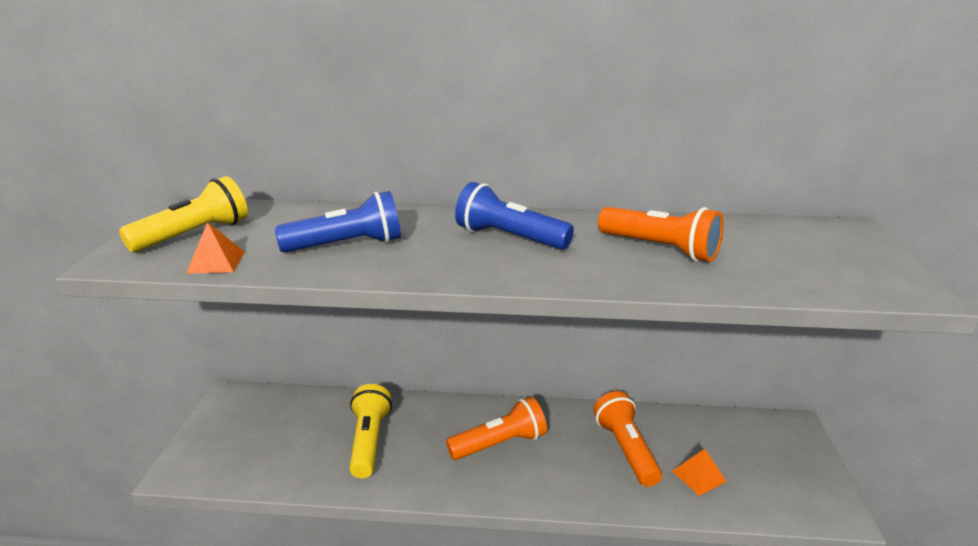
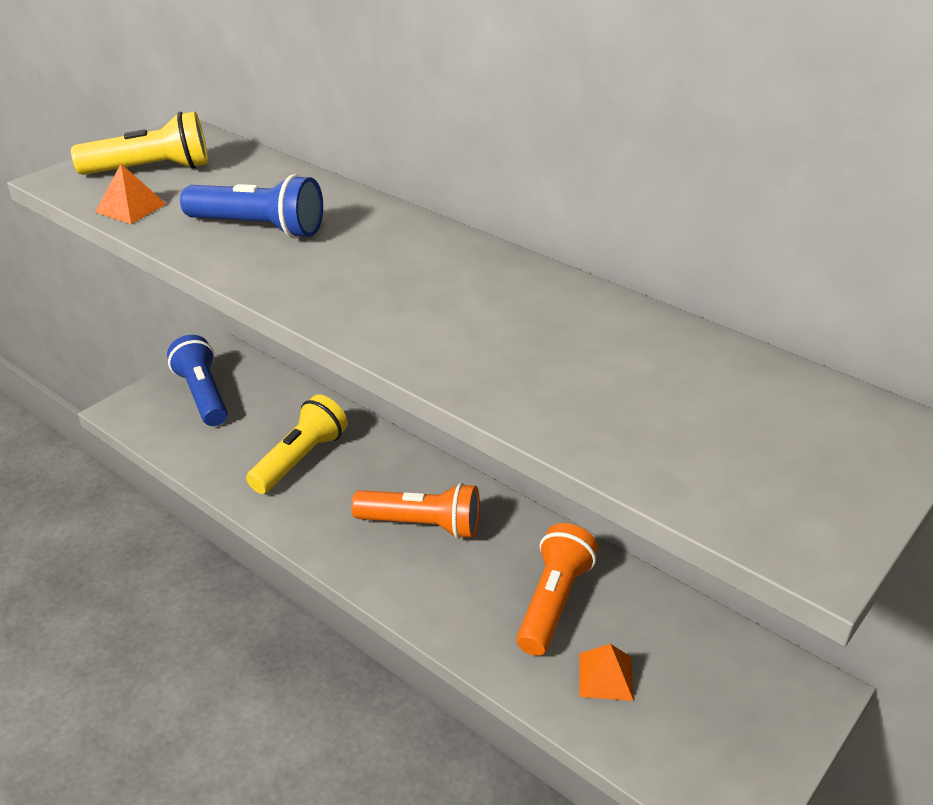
camera: 35 degrees right, 10 degrees up
blue flashlight [455,182,574,250] -> blue flashlight moved to [167,335,228,426]
orange flashlight [598,207,724,262] -> none

